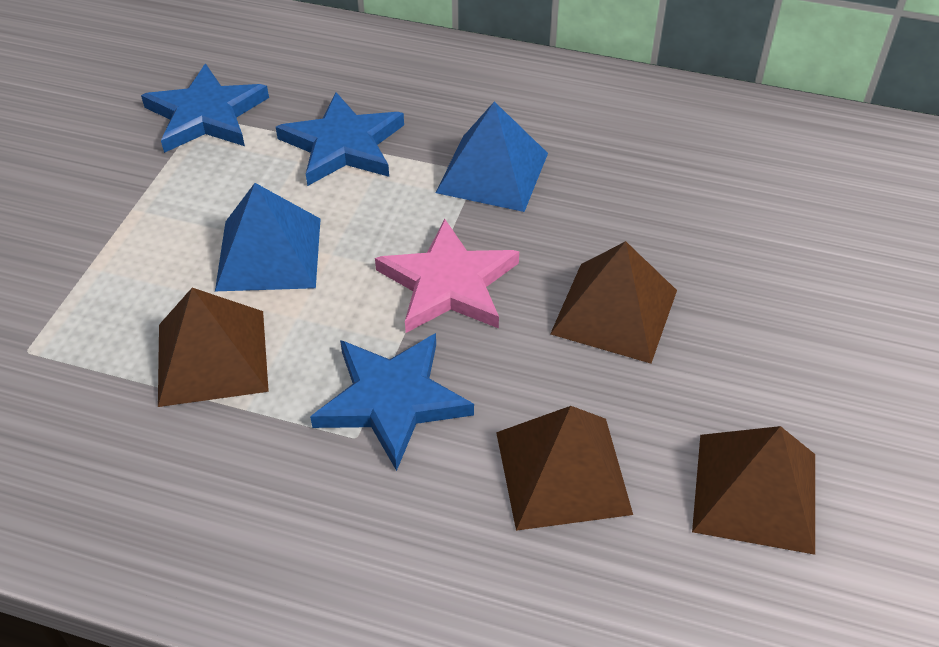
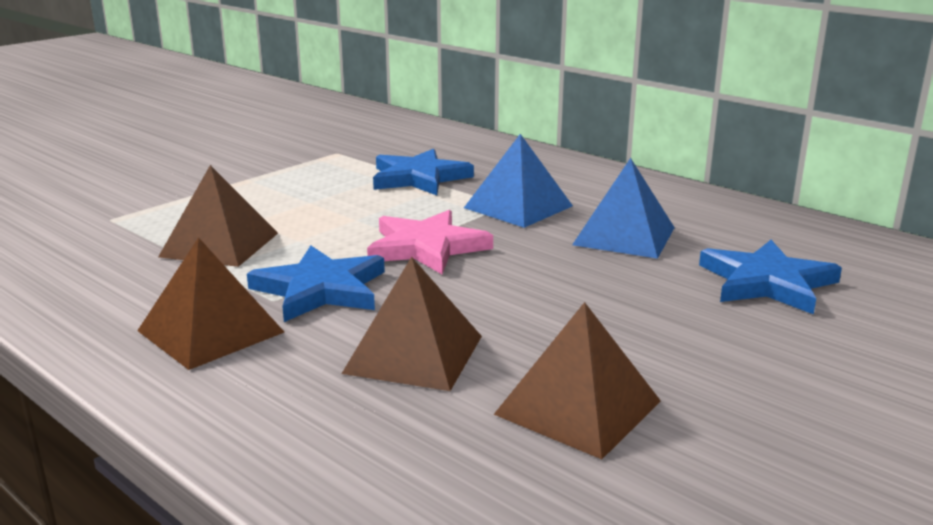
camera: 25 degrees right, 25 degrees down
blue star [141,64,269,153] -> blue star moved to [699,240,842,315]
blue pyramid [215,183,320,291] -> blue pyramid moved to [572,158,675,259]
brown pyramid [550,241,677,364] -> brown pyramid moved to [137,237,284,370]

